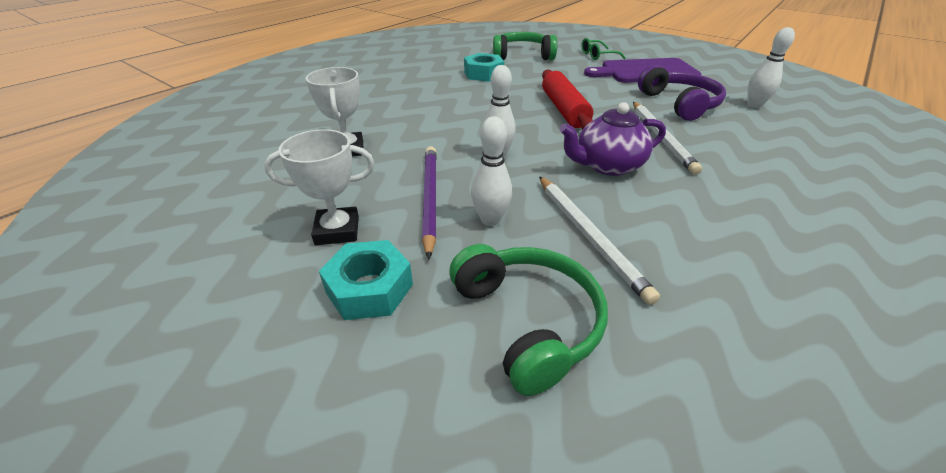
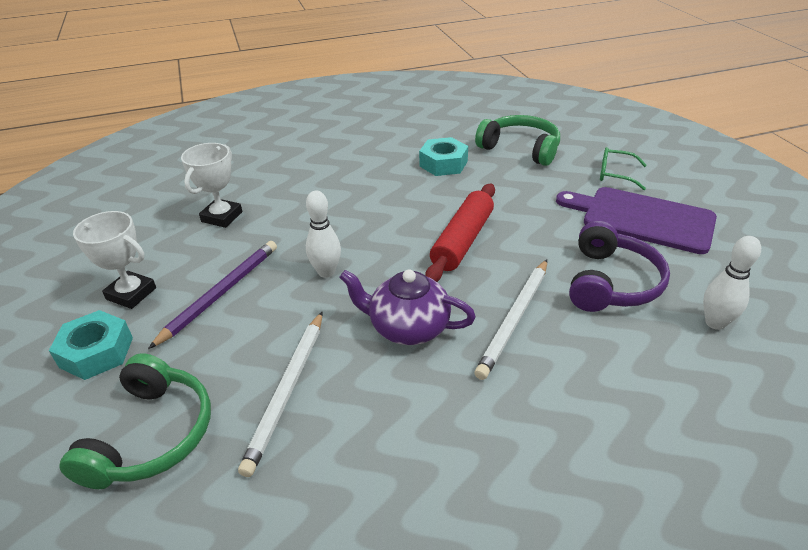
camera: 35 degrees right, 0 degrees up
white bowling pin [471,117,512,226] -> none

